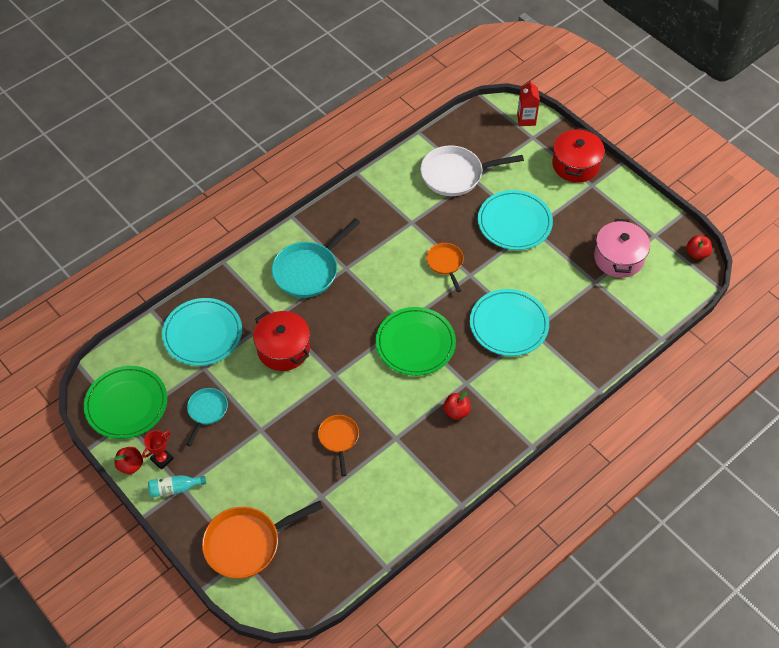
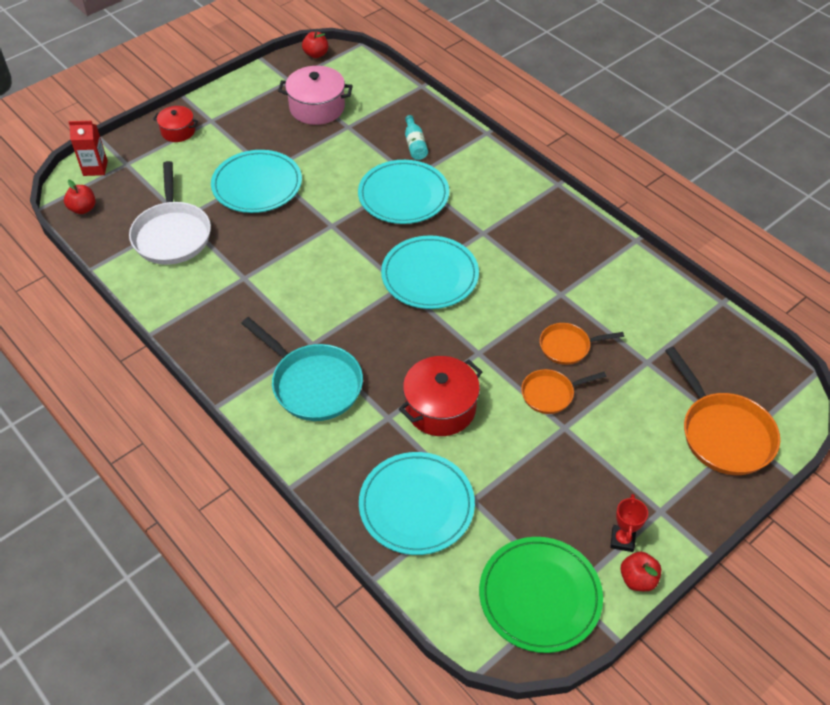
camera: 90 degrees left, 5 degrees down
red trophy [142,430,173,470] -> red trophy turned 60 degrees clockwise [610,494,648,552]
turquoise bottle [148,475,206,497] -> turquoise bottle moved to [405,115,428,160]
turquoise pan [187,388,228,446] -> none
green plate [376,307,456,376] -> turquoise plate [381,235,479,309]
orange pan [426,243,464,292] -> orange pan moved to [521,369,606,414]
red apple [443,391,470,420] -> red apple moved to [64,180,96,214]
red pot [552,127,605,183] -> red pot [153,106,198,142], size x0.60

